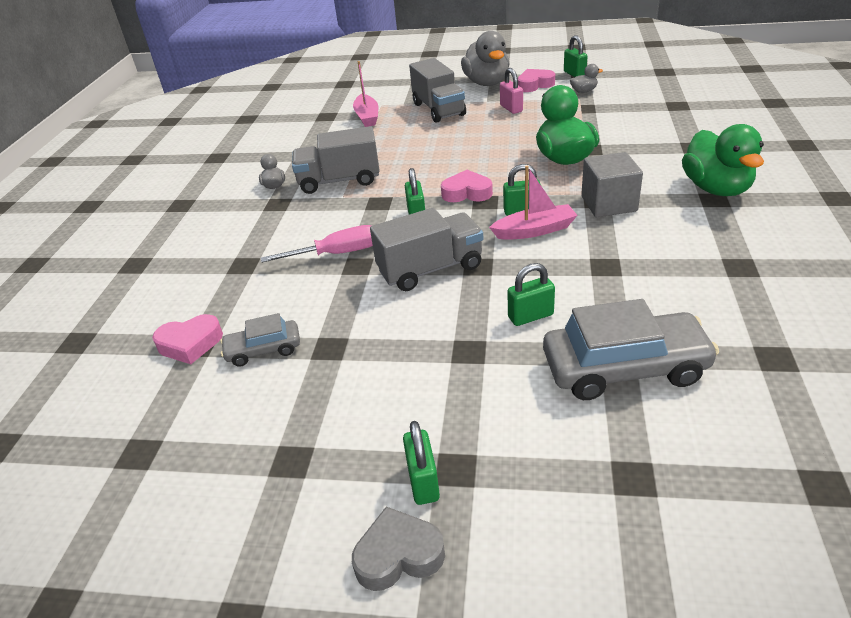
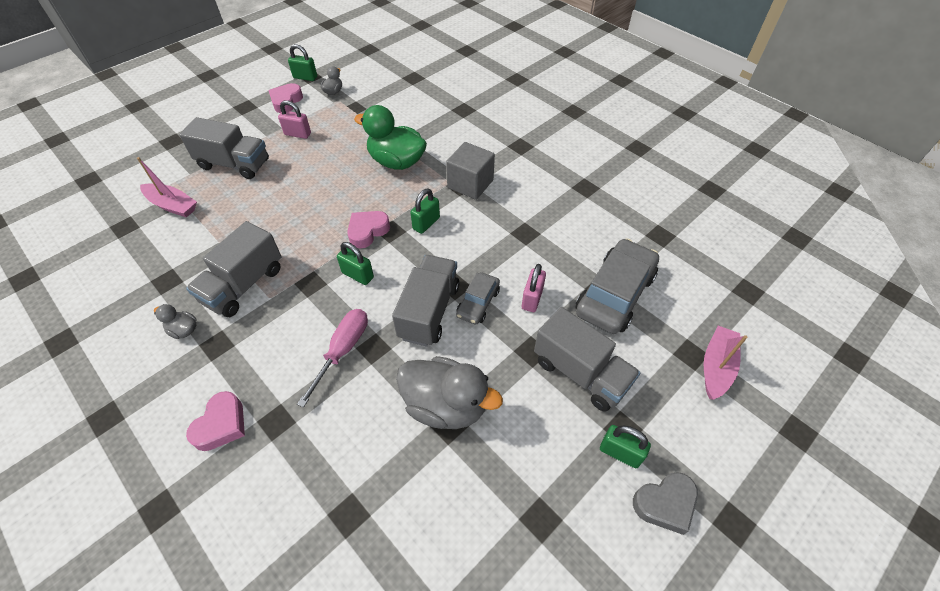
camera: 55 degrees left, 15 degrees up
pink heart [152,314,223,364] -> pink heart moved to [186,391,245,451]
grey car [220,313,300,367] -> grey car moved to [456,272,500,324]
grey heart [352,507,445,591] -> grey heart turned 135 degrees counterclockwise [633,472,698,535]
grey duck [461,31,510,86] -> grey duck moved to [396,356,503,429]
pink boat [489,166,578,240] -> pink boat moved to [704,326,747,400]
green padlock [508,263,555,326] -> pink padlock [522,264,546,312]
green duck [682,124,764,196] -> none
none -> grey truck [534,307,640,412]

